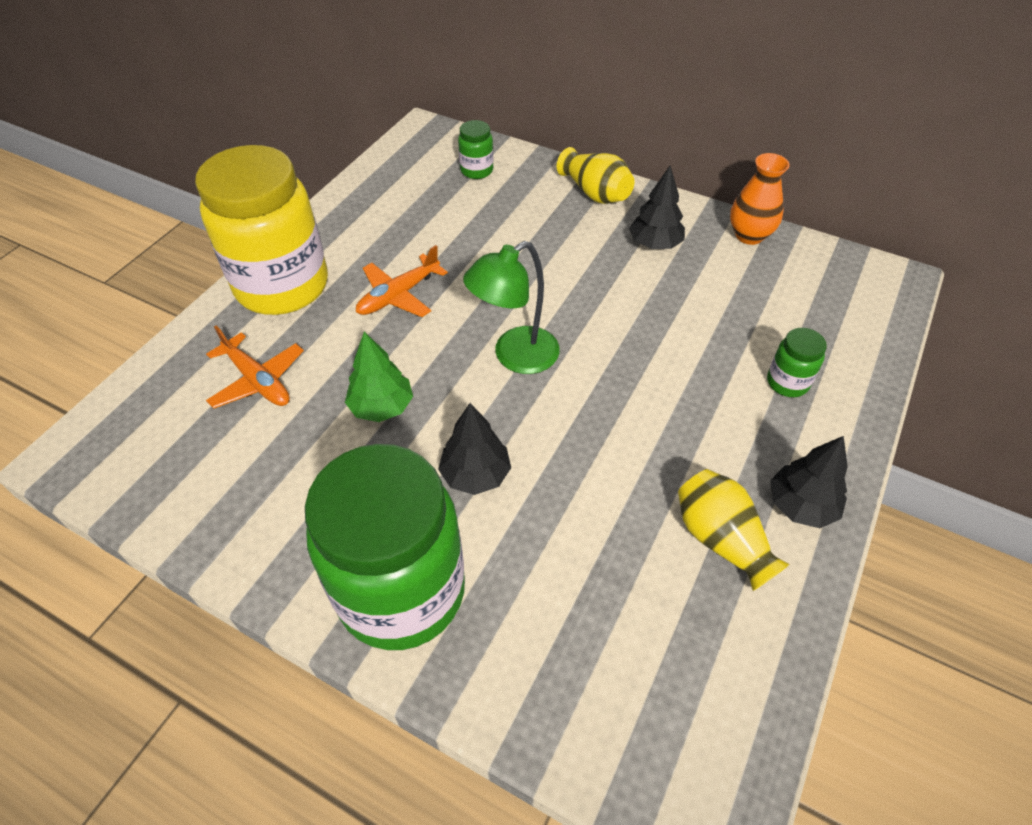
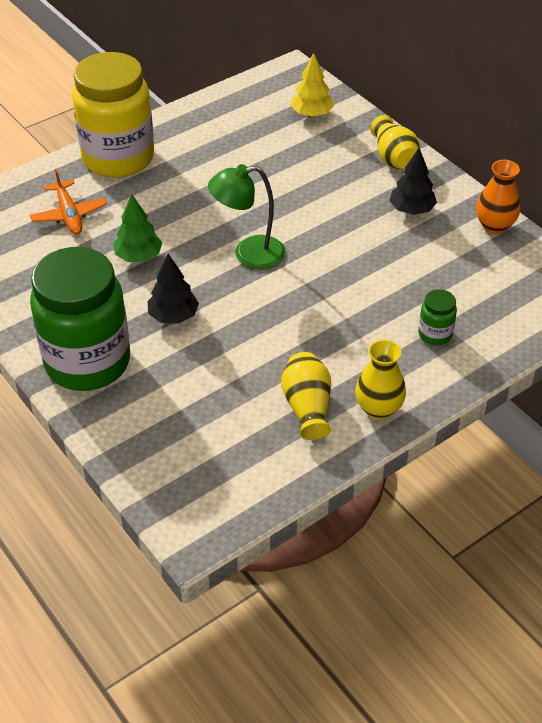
camera: 25 degrees right, 5 degrees down
orange plane [356,245,448,317] -> none
green jar [458,120,493,179] -> yellow tree [291,53,334,117]
black tree [770,436,848,528] -> yellow vase [355,340,406,420]

